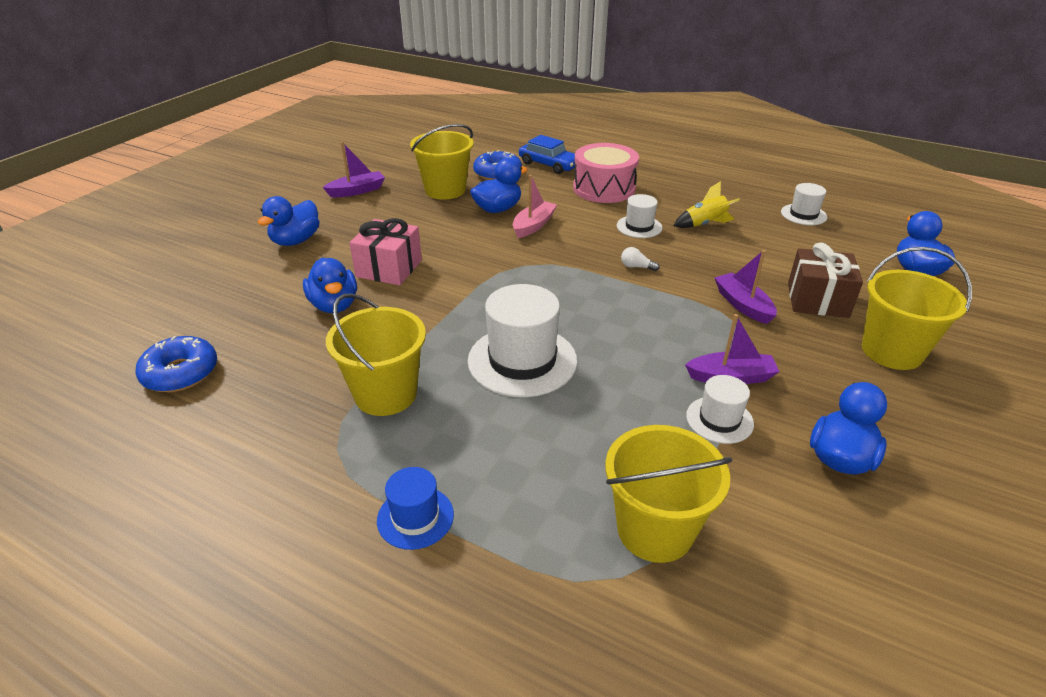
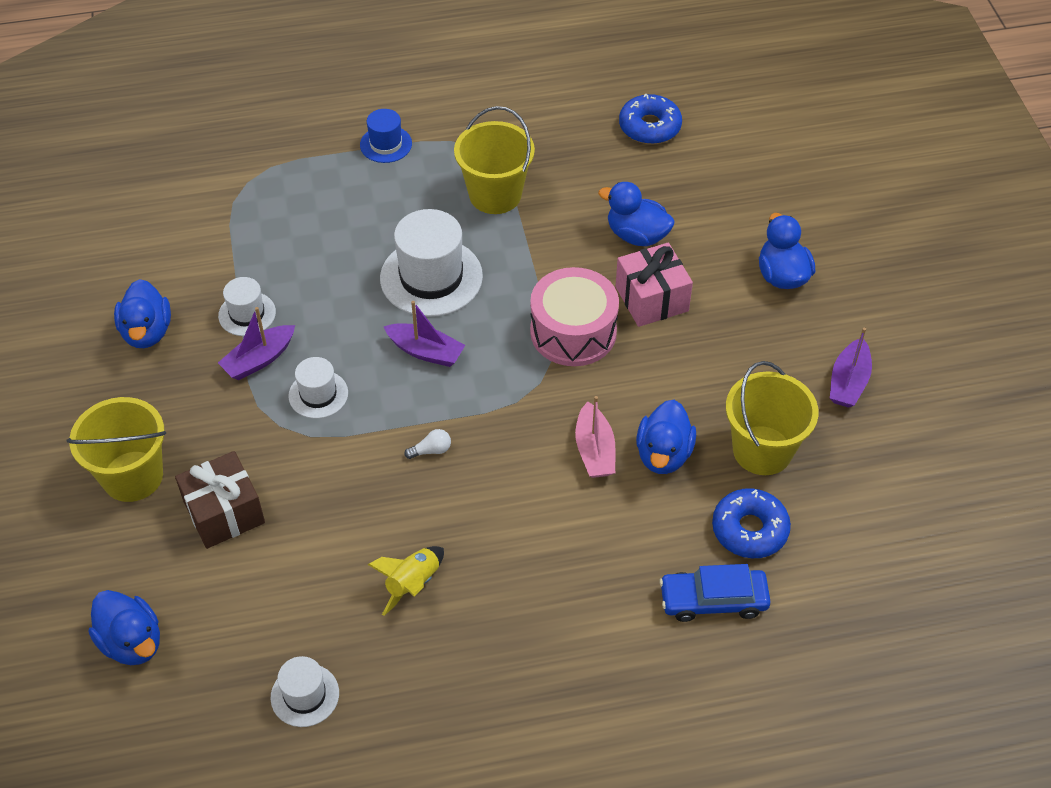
camera: 140 degrees right, 15 degrees up
pink drum [573,143,639,203] -> pink drum moved to [530,267,619,366]
yellow bucket [605,425,733,563] -> none
white hat [617,194,663,238] -> white hat moved to [288,357,348,419]
purple boat [715,250,777,324] -> purple boat moved to [383,301,465,367]

